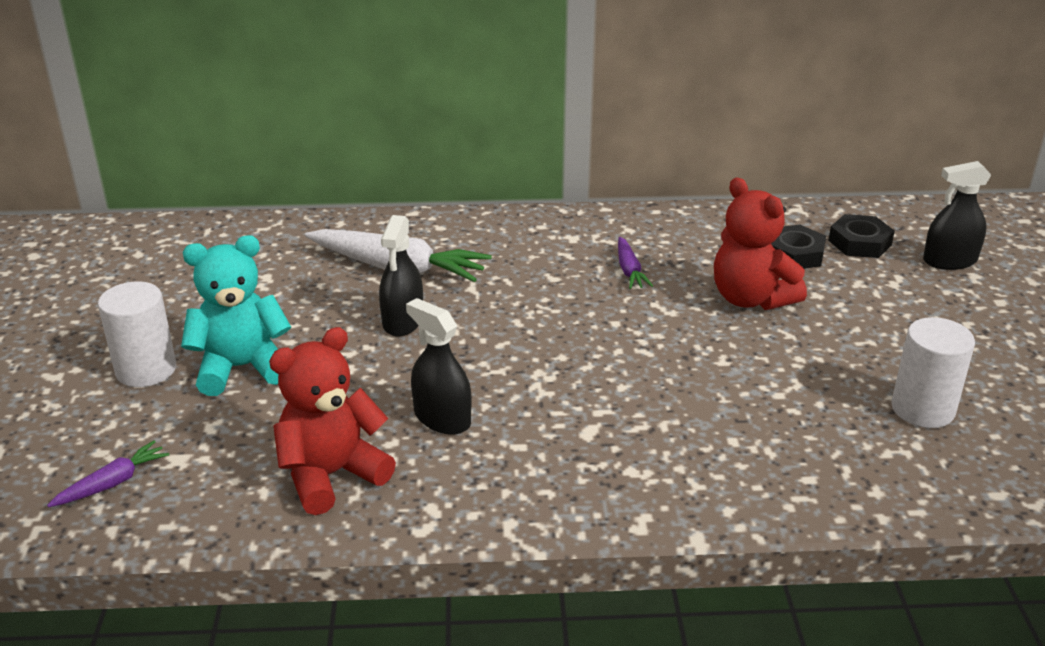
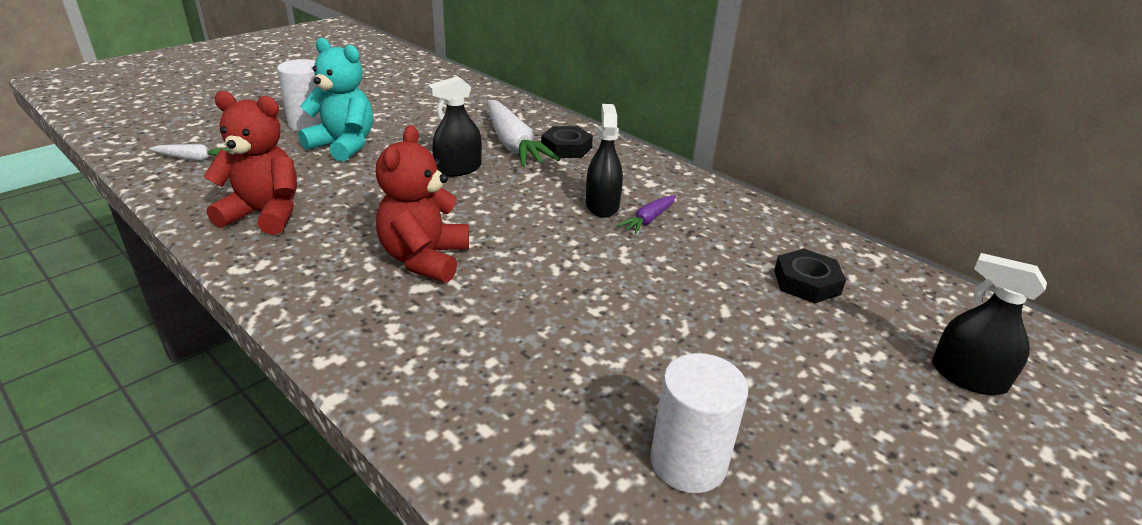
camera: 45 degrees right, 0 degrees up
purple carrot [47,440,169,507] -> white carrot [149,144,232,161]
black spray bottle [406,298,471,435] -> black spray bottle moved to [586,104,623,218]
red teddy bear [714,177,807,310] -> red teddy bear moved to [376,125,469,283]
black nut [828,214,895,258] -> black nut moved to [541,126,593,158]

